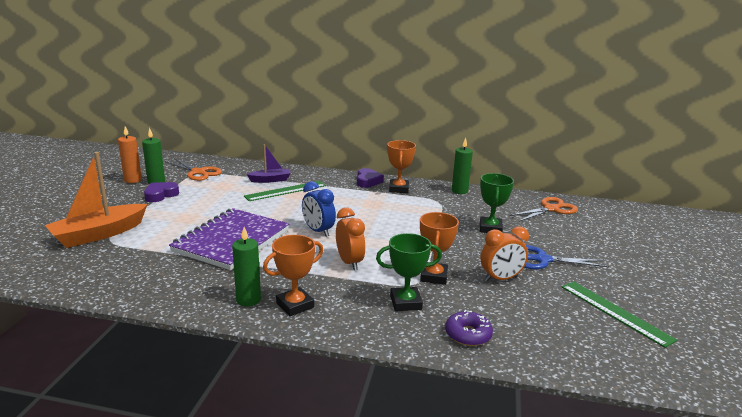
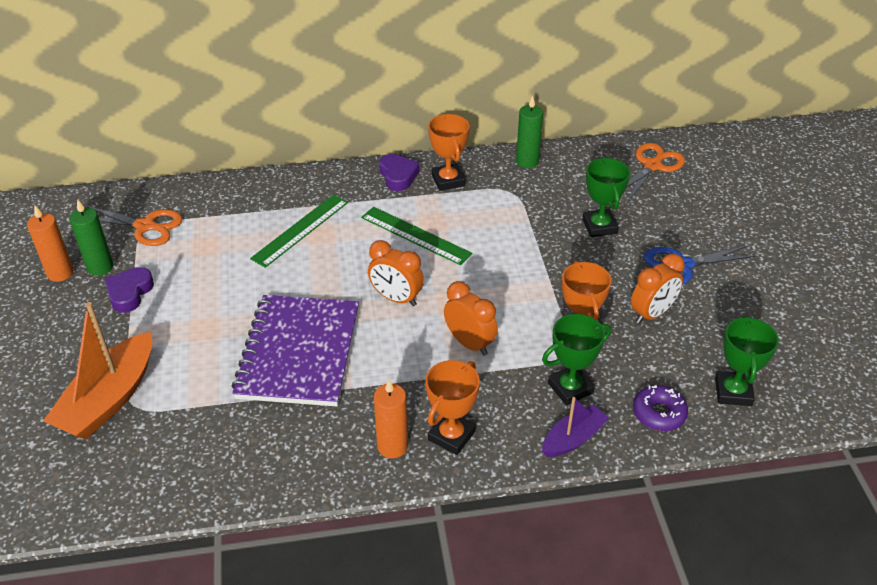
camera: 20 degrees left, 20 degrees up
green candle [232,227,261,306] -> orange candle [374,380,408,459]
purple boat [246,144,291,183] -> purple boat moved to [542,397,610,457]
blue clock [302,181,336,237] -> orange clock [368,240,424,306]
green ruler [562,281,677,348] -> green ruler moved to [361,207,472,265]
none -> green trophy [715,315,779,406]

